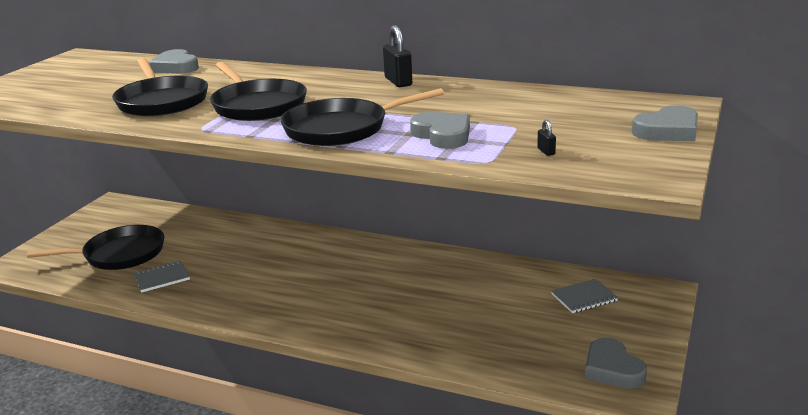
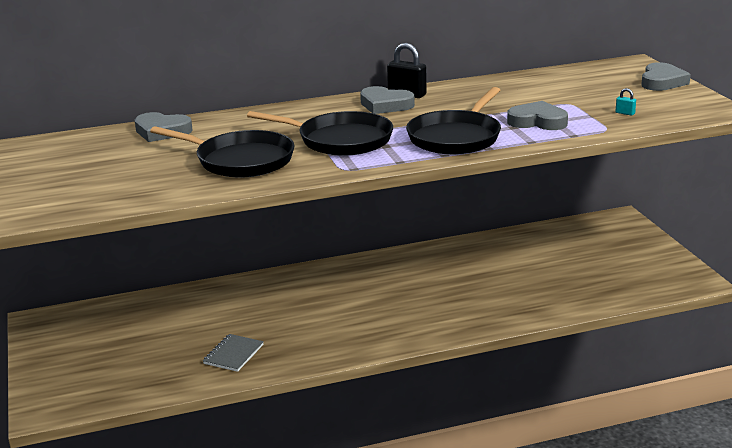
camera: 40 degrees left, 0 degrees up
black pan [27,225,165,270] -> none
black padlock [537,120,556,156] -> turquoise padlock [616,88,636,116]
grey notebook [551,279,618,313] -> none
grey heart [585,338,647,389] -> grey heart moved to [360,86,415,114]

